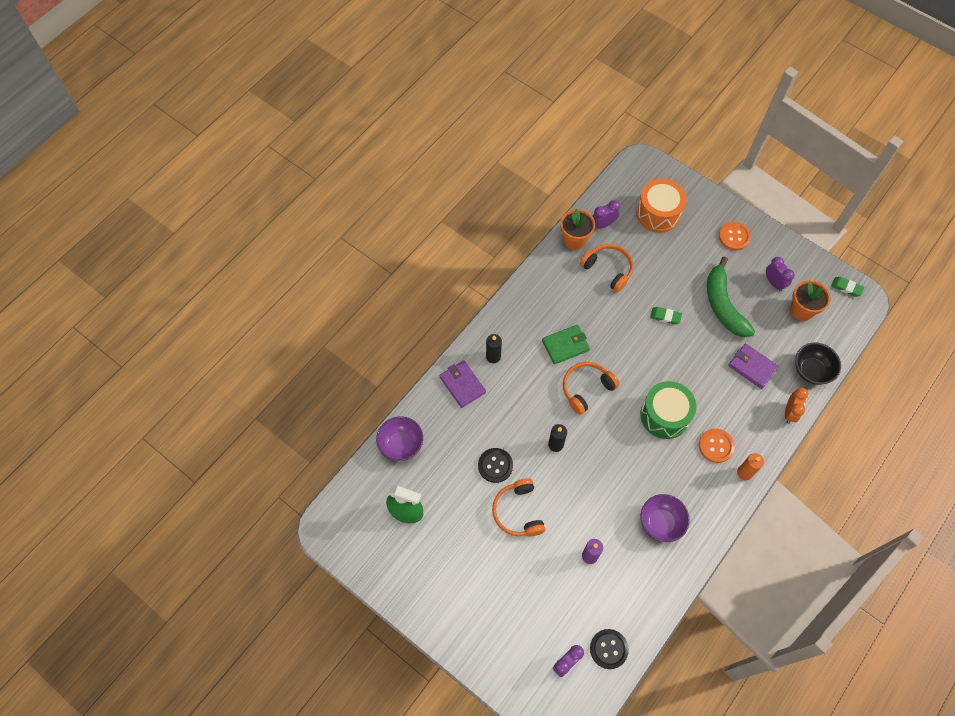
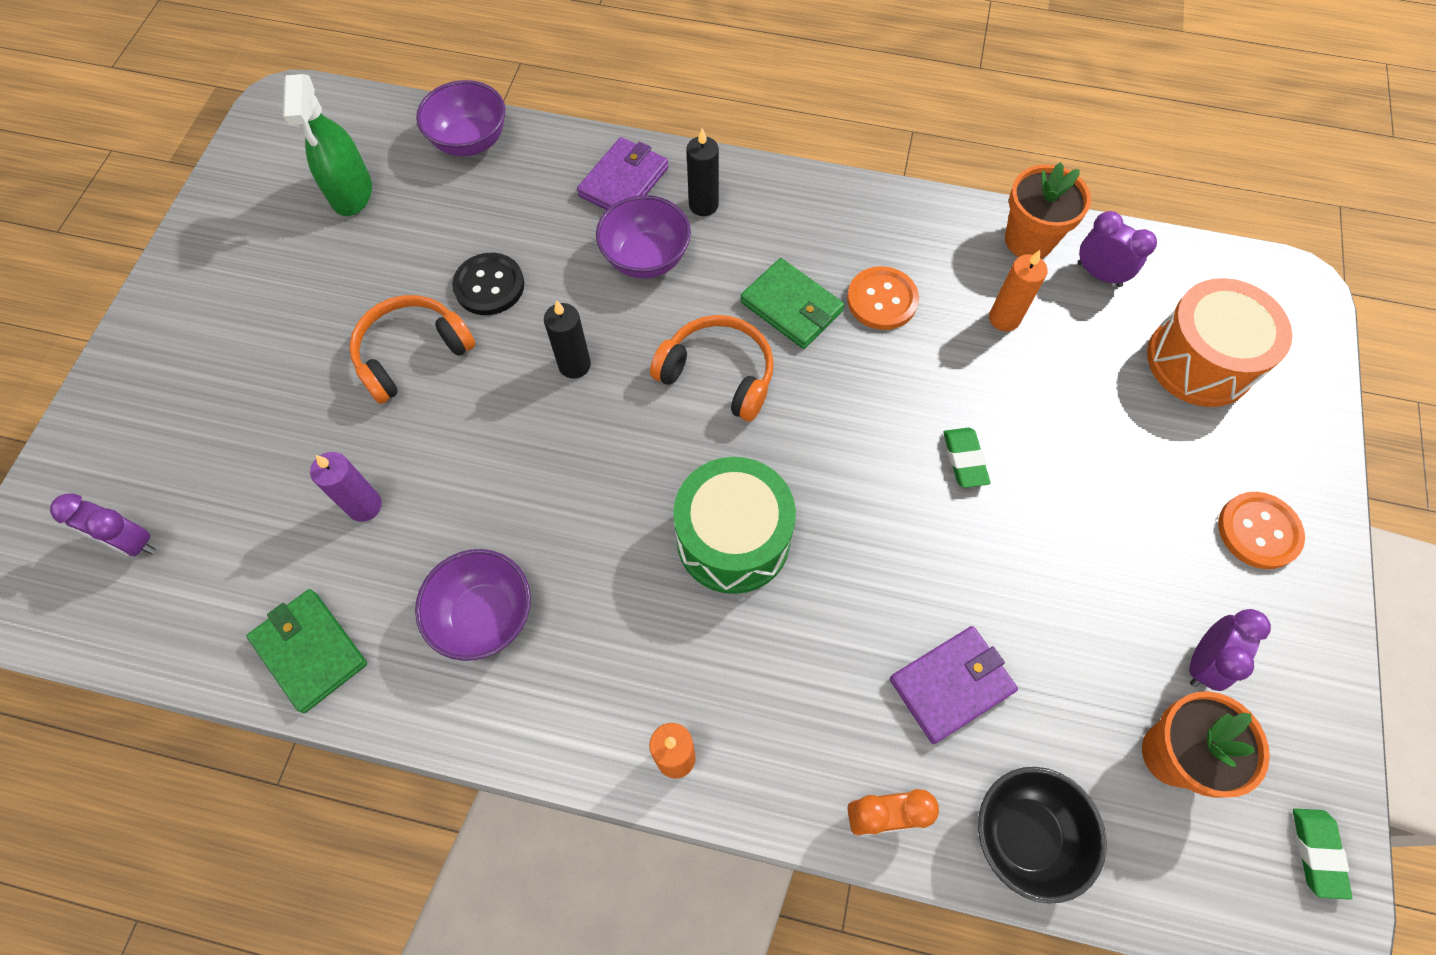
camera: 65 degrees right, 0 degrees up
orange headphones [580,244,633,292] -> orange candle [989,250,1048,331]
black button [590,629,629,669] -> none
orange button [699,429,735,463] -> orange button moved to [847,266,919,330]
green banana [707,256,755,337] -> none
purple wallet [728,343,779,389] -> purple wallet turned 45 degrees clockwise [890,626,1018,744]
none -> green wallet [247,589,367,713]
none -> purple bowl [596,195,691,279]

